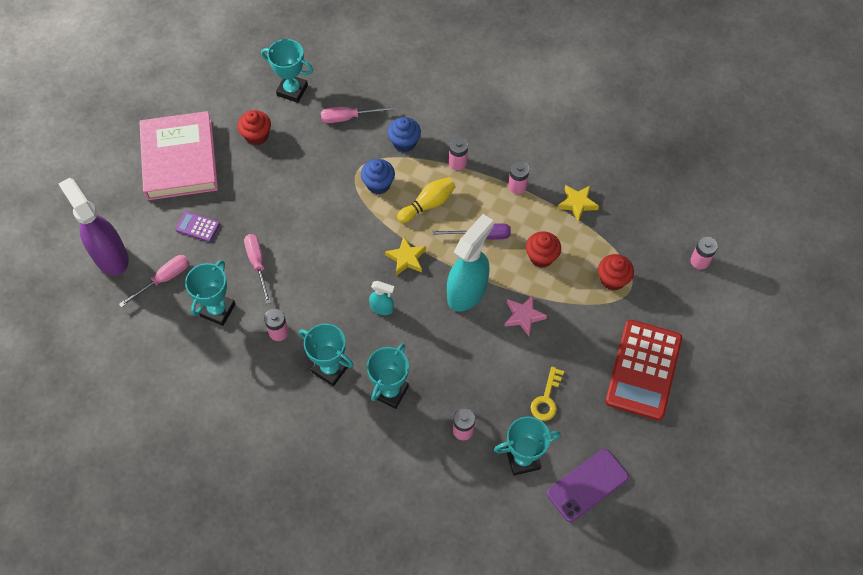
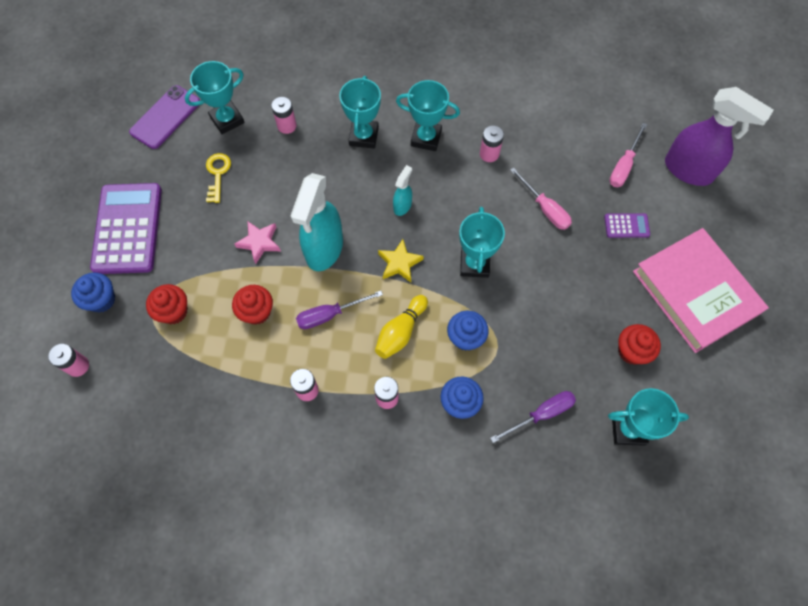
camera: 160 degrees right, 5 degrees up
turquoise trophy [185,260,235,326] -> turquoise trophy moved to [459,207,505,278]
pink screwdriver [321,106,395,123] -> purple screwdriver [490,391,576,443]
turquoise spray bottle [369,281,395,315] -> turquoise spray bottle turned 120 degrees clockwise [393,165,412,216]
yellow star [557,185,599,222] -> none
red calculator [605,320,682,421] -> purple calculator [90,183,162,274]
none -> blue cupcake [71,273,115,313]

